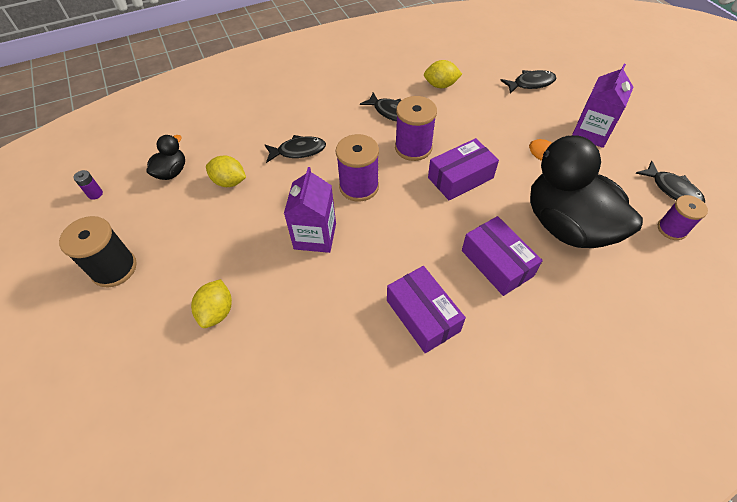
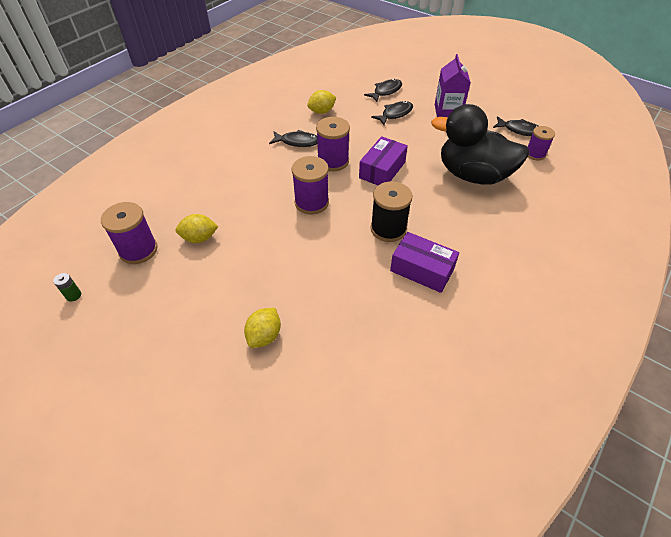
camera: 30 degrees left, 5 degrees down
black spool [59,216,137,288] -> black spool moved to [371,181,412,242]
purple battery [74,170,103,200] -> green battery [53,273,81,302]
black duck [147,135,185,180] -> purple spool [101,202,158,264]
yellow lemon [191,279,232,328] -> yellow lemon turned 45 degrees clockwise [244,308,281,348]
black fish [265,135,326,163] -> black fish moved to [371,101,413,125]
purple carton [284,167,336,253] -> none
purple box [462,216,543,296] -> none

